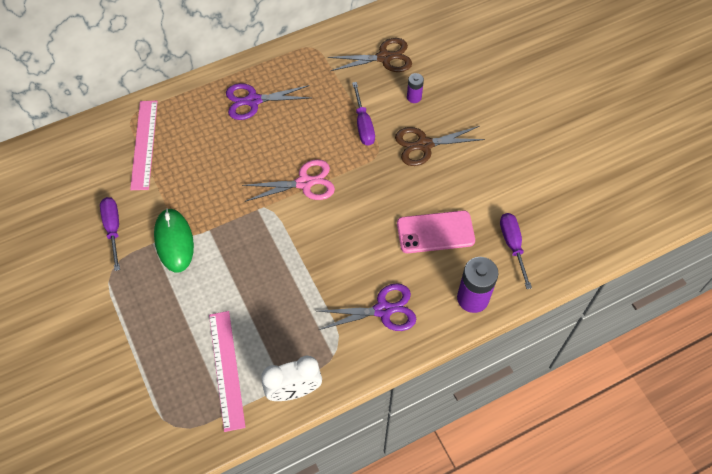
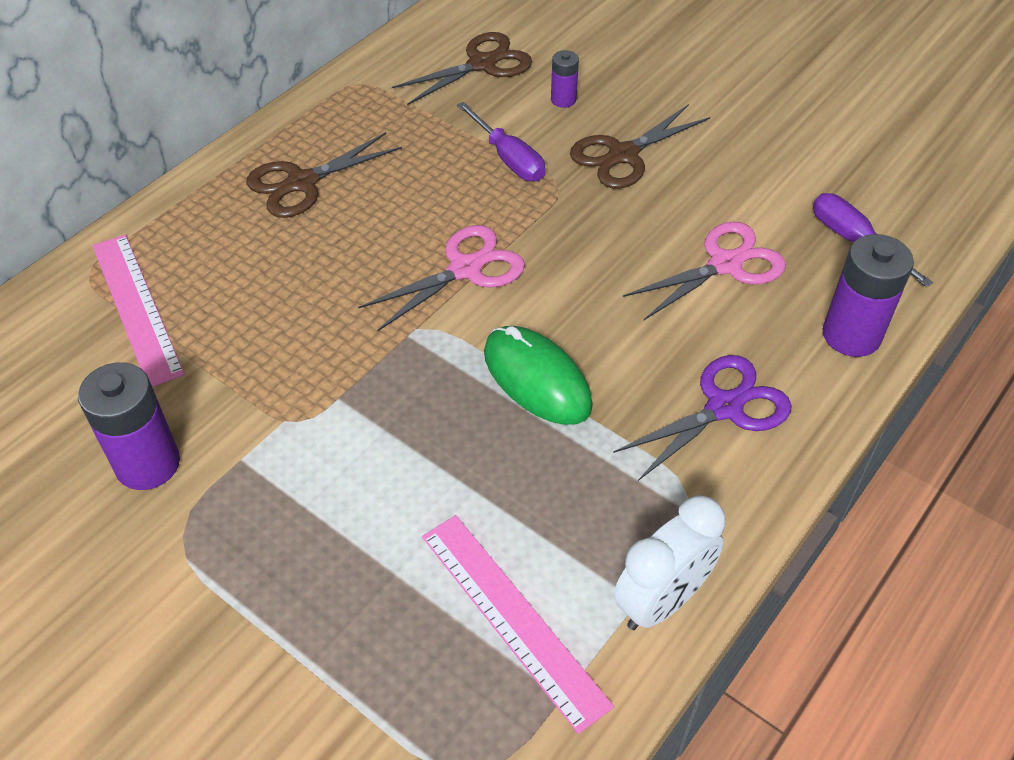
camera: 25 degrees left, 10 degrees down
purple screwdriver [100,197,120,271] -> purple battery [78,362,180,490]
green mouse [154,208,194,272] -> green mouse moved to [484,326,593,425]
purple scissors [226,83,311,120] -> brown scissors [246,132,402,218]
pink phone [397,210,475,253] -> pink scissors [623,222,786,320]

